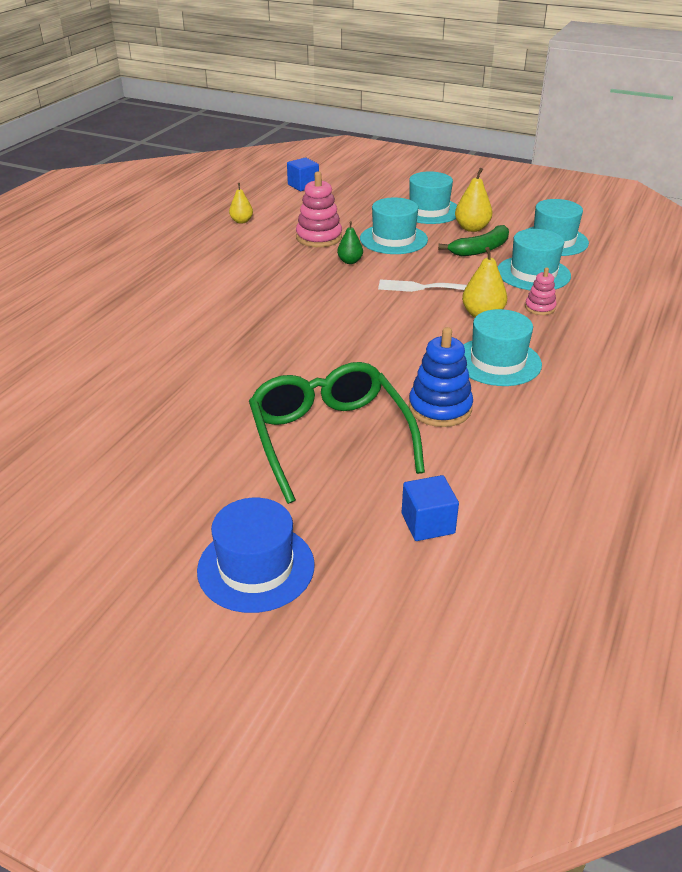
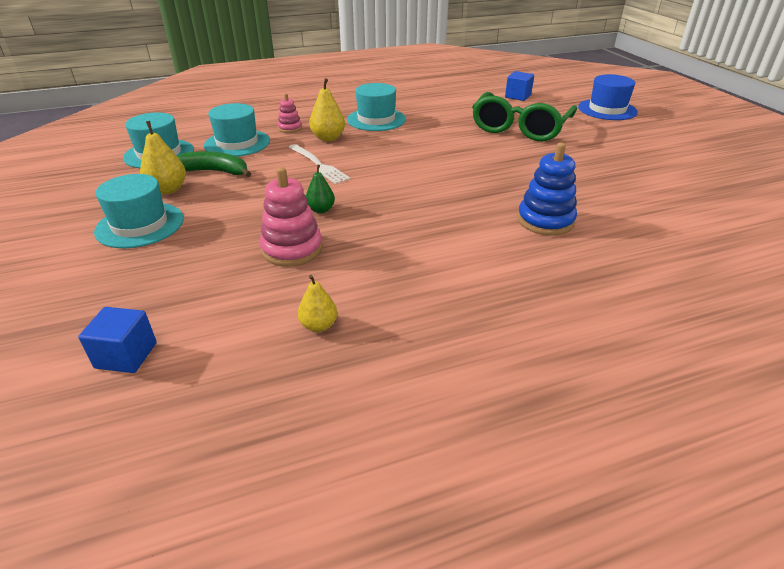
camera: 135 degrees left, 0 degrees up
turquoise hat [360,197,428,254] -> none
blue stacking toy [409,327,473,427] -> blue stacking toy moved to [517,143,577,236]

